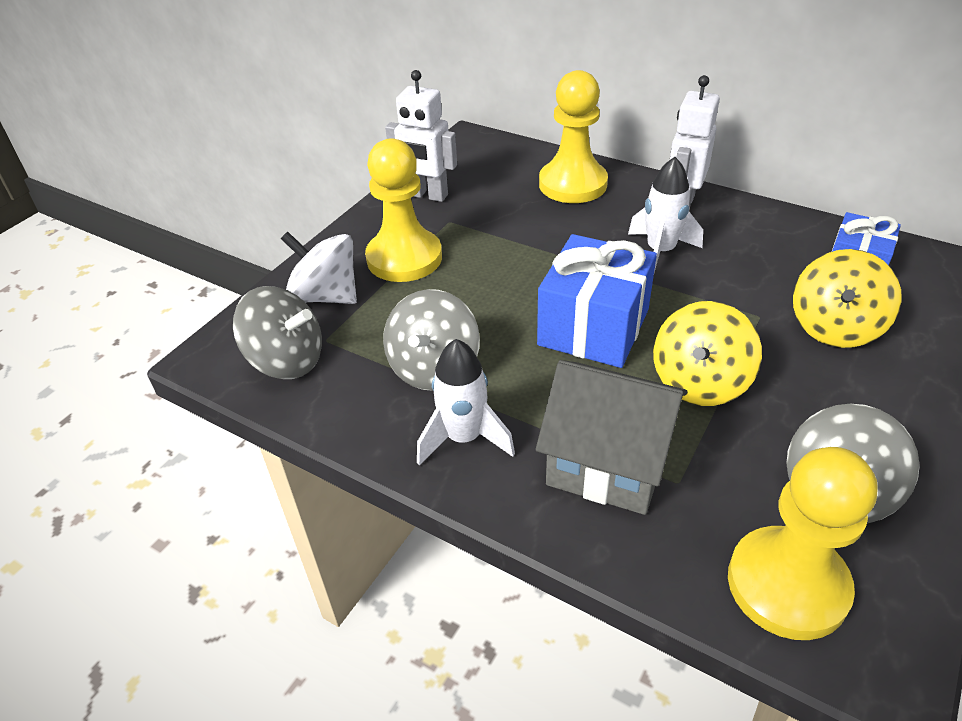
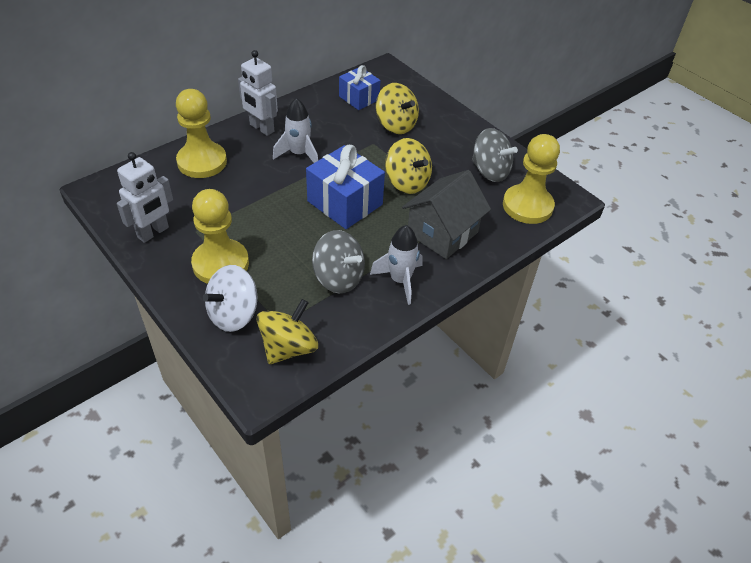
camera: 75 degrees left, 5 degrees up
grey spinning top [233,286,322,379] -> yellow spinning top [256,299,318,364]

